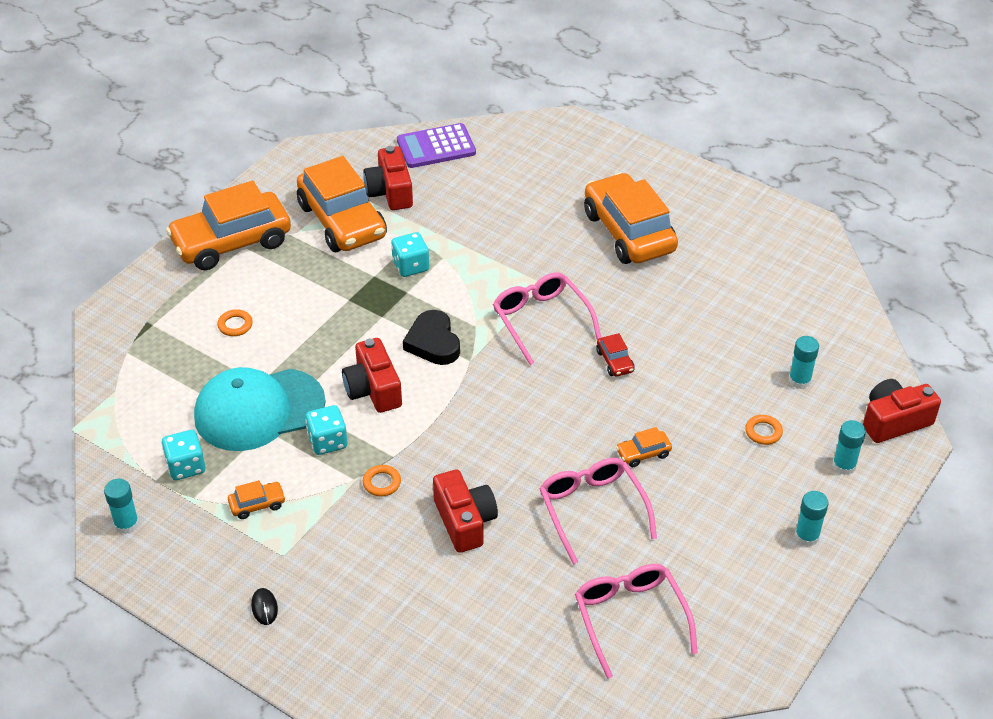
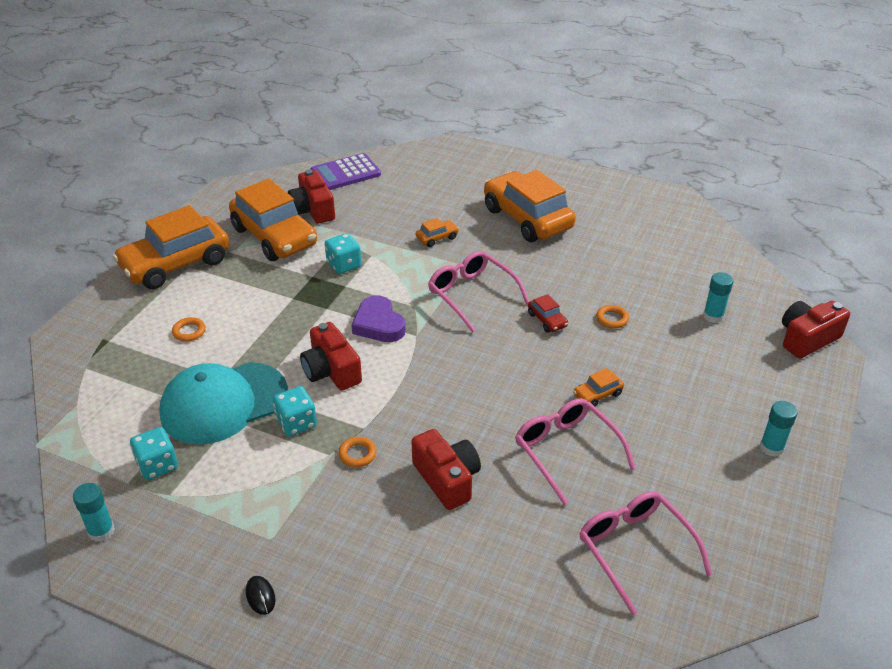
camera: 10 degrees left, 5 degrees down
orange car [228,480,286,519] -> orange car moved to [416,218,459,247]
black heart [403,310,460,365] -> purple heart [352,295,406,342]
orange ring [745,415,783,445] -> orange ring moved to [596,305,629,328]
turquoise glue stick [832,420,866,475] -> none

